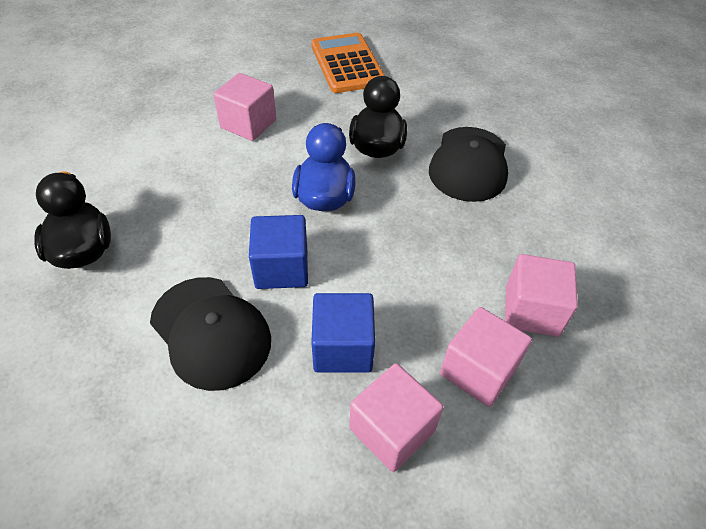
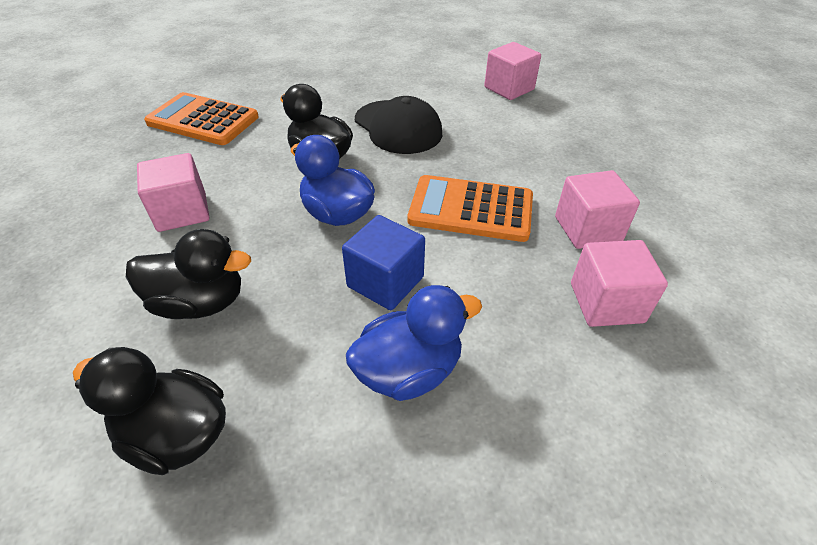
camera: 50 degrees left, 5 degrees down
black cap [150,277,271,391] -> blue duck [346,285,482,401]
blue cube [311,293,375,373] -> none
pink cube [505,254,578,337] -> pink cube moved to [484,42,541,100]
none -> black duck [126,229,251,319]
none -> orange calculator [408,175,533,242]

